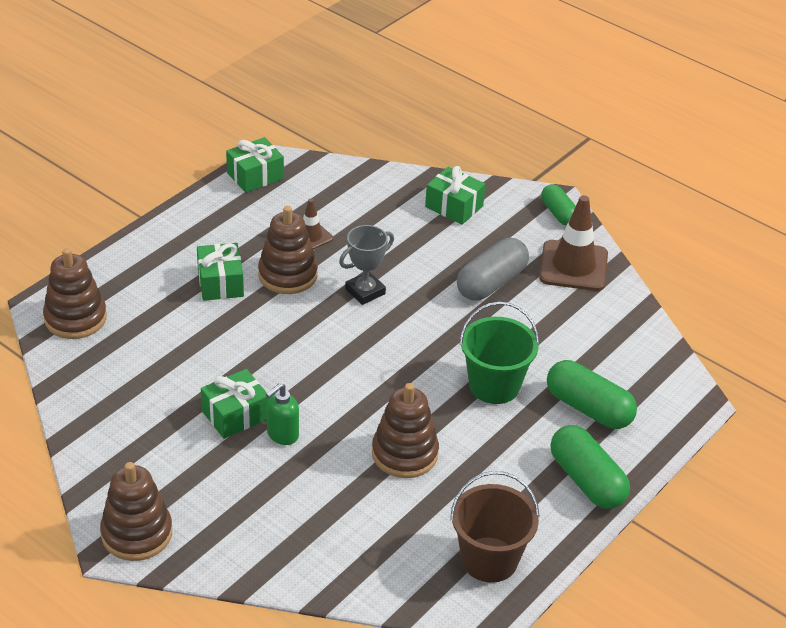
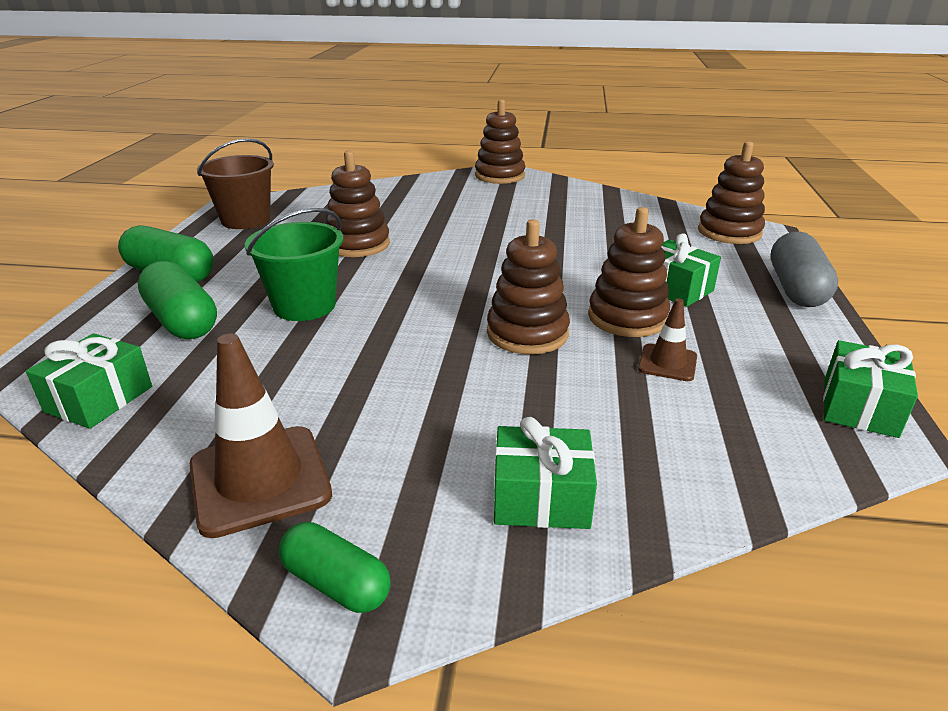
camera: 150 degrees right, 10 degrees down
green gift [201,369,268,439] -> green gift moved to [26,333,152,429]
green soap dispenser [266,383,299,445] -> none
grey trophy [339,225,394,305] -> brown stacking toy [487,219,570,355]
grey capsule [457,238,529,301] -> grey capsule moved to [771,231,838,307]
green capsule [547,360,637,429] -> green capsule turned 45 degrees clockwise [138,261,217,339]

